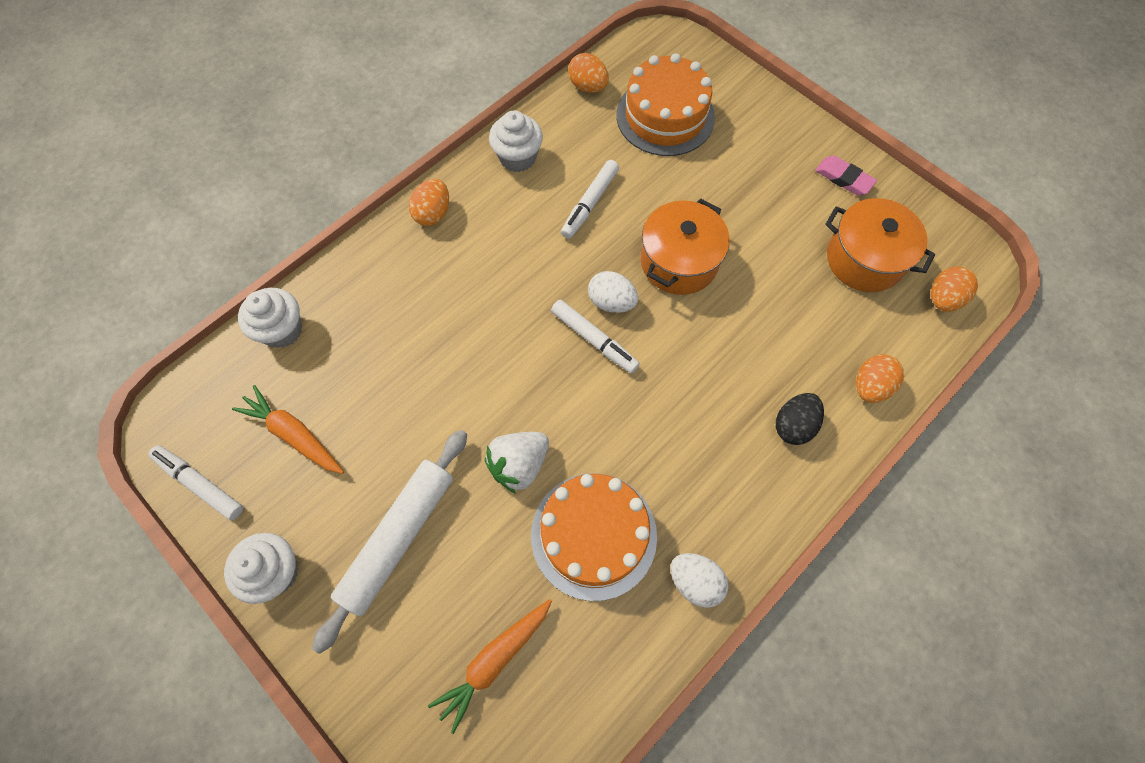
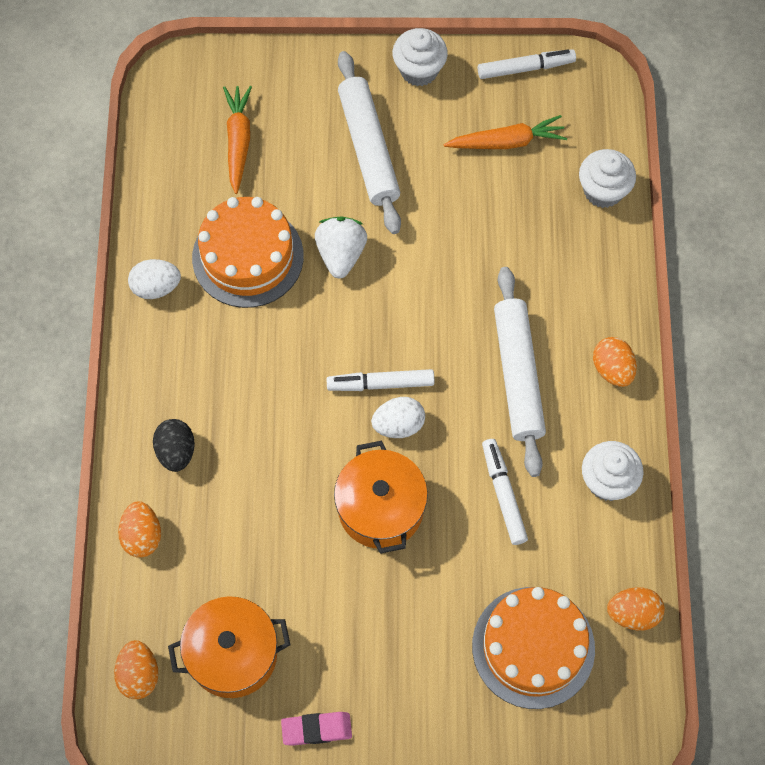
camera: 135 degrees right, 0 degrees up
none -> white rolling pin [494,267,546,477]

